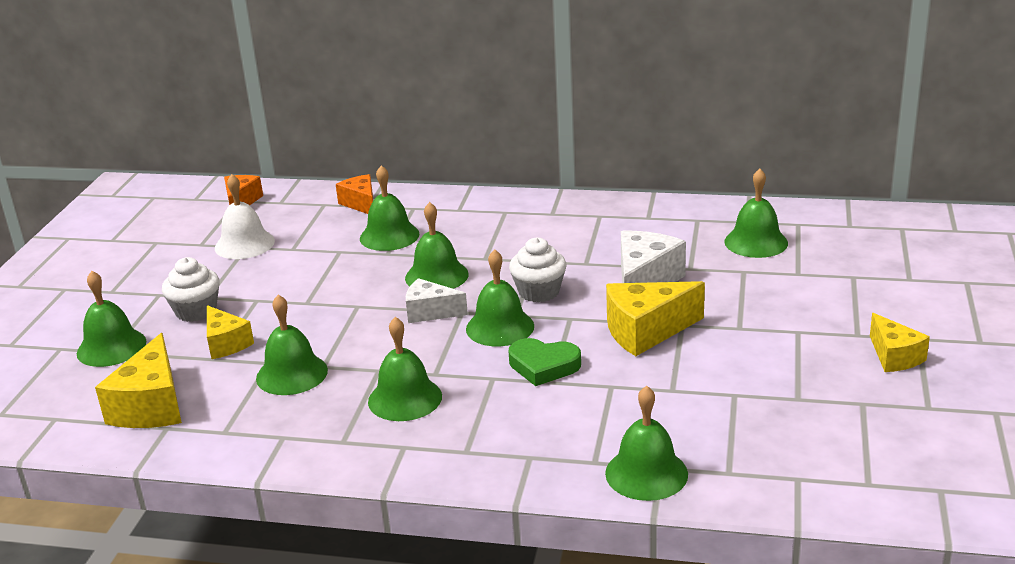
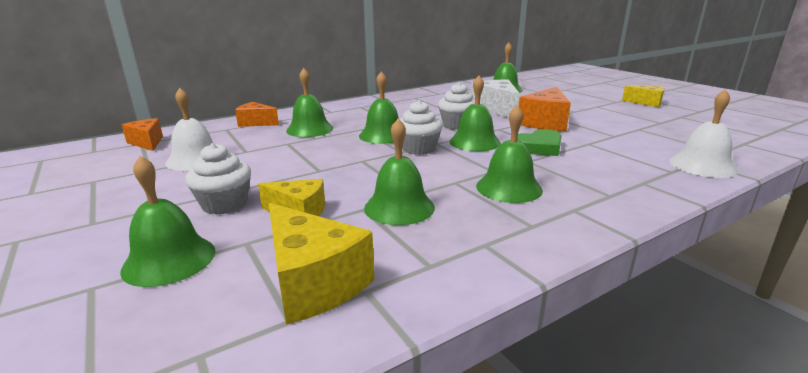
camera: 45 degrees left, 5 degrees down
white cheese [406,278,468,323] -> white cupcake [399,100,443,155]
green bell [605,386,688,501] -> white bell [669,89,738,178]
yellow cheese [606,281,705,356] -> orange cheese [519,87,571,131]

